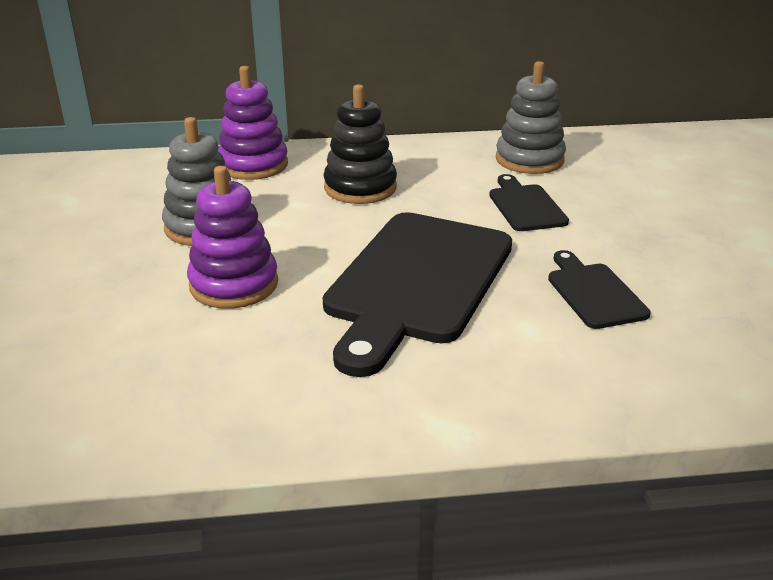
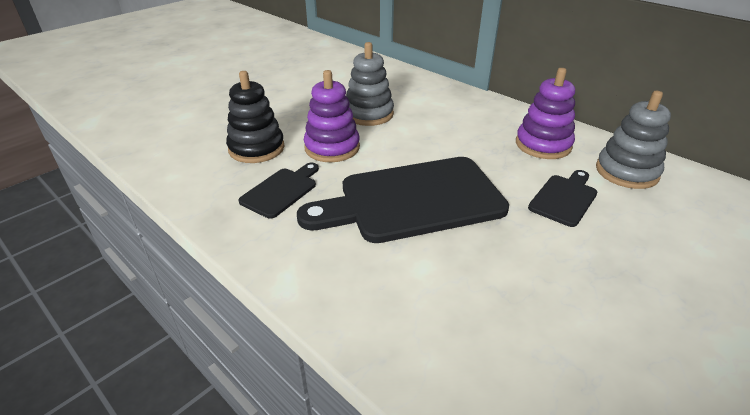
camera: 50 degrees right, 5 degrees up
purple stacking toy [218,66,288,180] -> purple stacking toy moved to [516,68,575,159]
black stacking toy [323,84,397,204] -> black stacking toy moved to [226,71,284,163]
black cutting board [548,250,651,329] -> black cutting board moved to [238,163,319,218]

